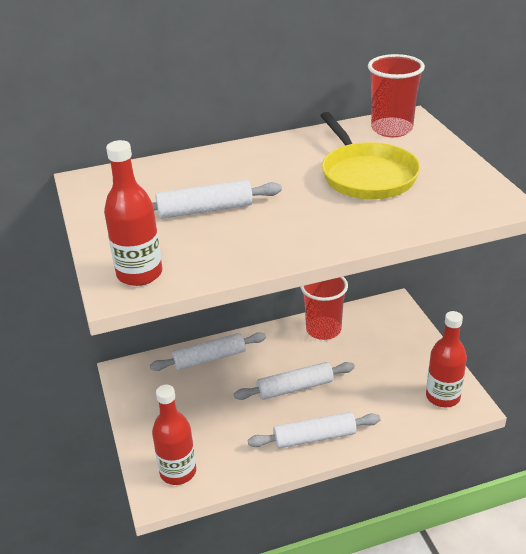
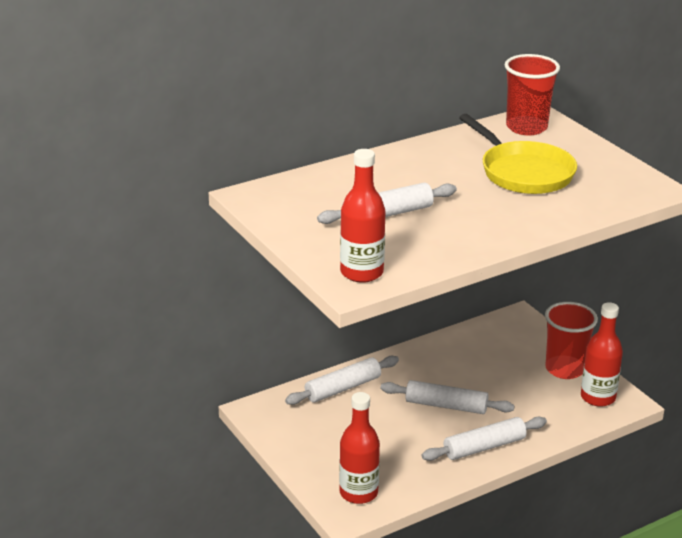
camera: 15 degrees left, 5 degrees down
white rolling pin [234,362,355,400] -> white rolling pin turned 45 degrees clockwise [381,380,515,414]
red cup [300,277,348,340] -> red cup moved to [545,302,598,379]

